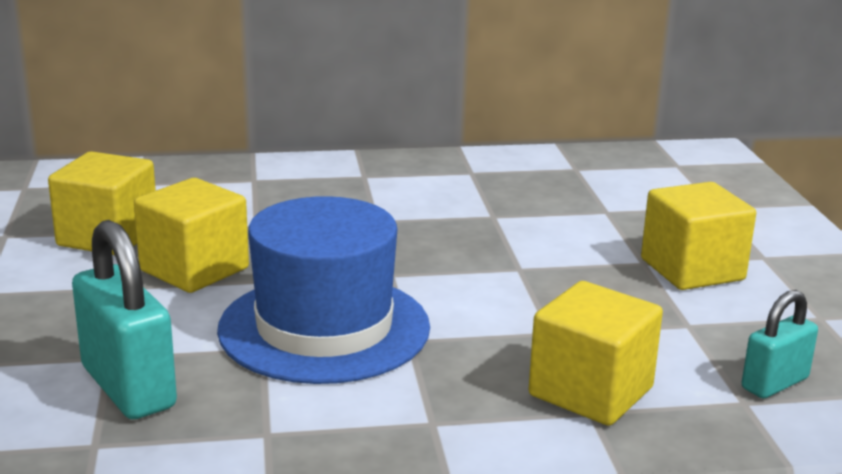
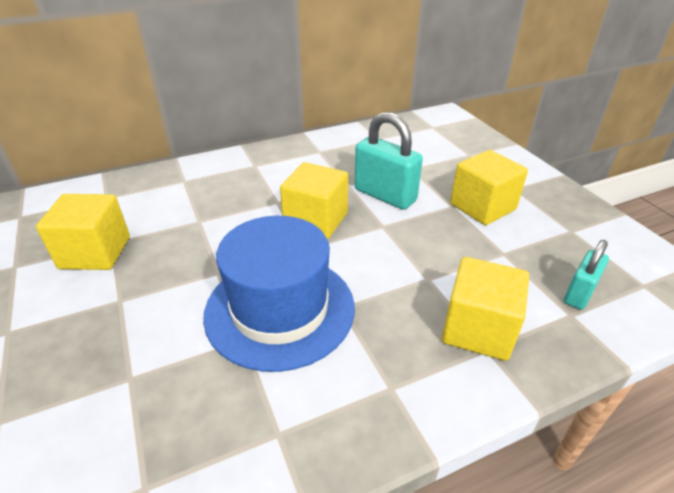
camera: 15 degrees left, 15 degrees up
turquoise padlock [72,220,177,419] -> turquoise padlock moved to [355,112,423,210]
yellow cube [134,178,249,293] -> yellow cube moved to [280,162,348,239]

